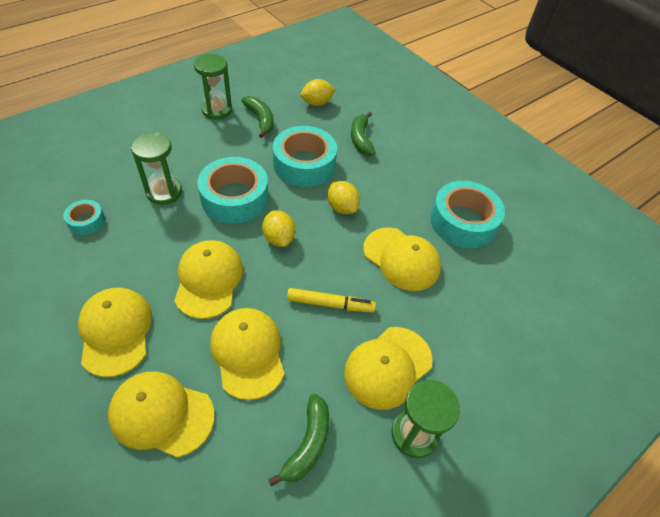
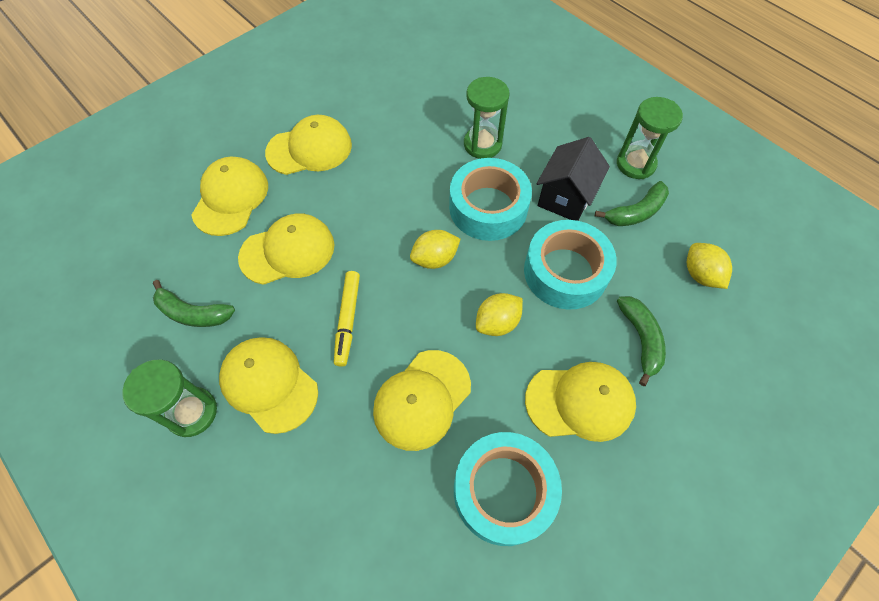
camera: 90 degrees right, 10 degrees up
turquoise tape [63,200,105,235] -> none
yellow cap [174,240,243,319] -> yellow cap moved to [525,362,636,442]
green banana [351,112,376,156] -> green banana turned 90 degrees clockwise [617,296,666,386]
none -> black house [536,137,610,221]

